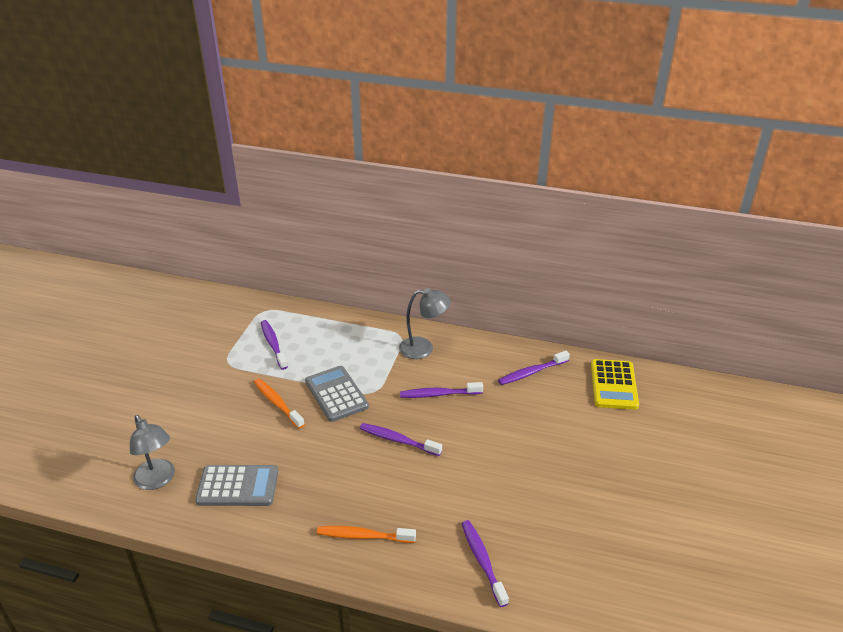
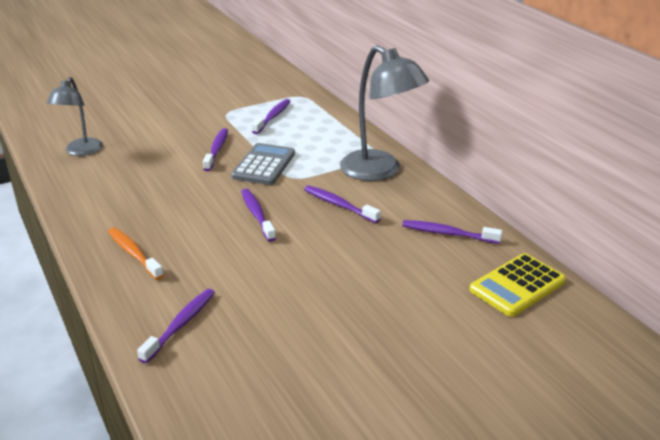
camera: 45 degrees right, 5 degrees down
grey calculator [195,465,278,506] -> none
orange toothbrush [254,379,305,429] -> purple toothbrush [203,128,228,171]
grey lamp [399,288,451,359] -> grey lamp [340,45,429,181], size x1.59

